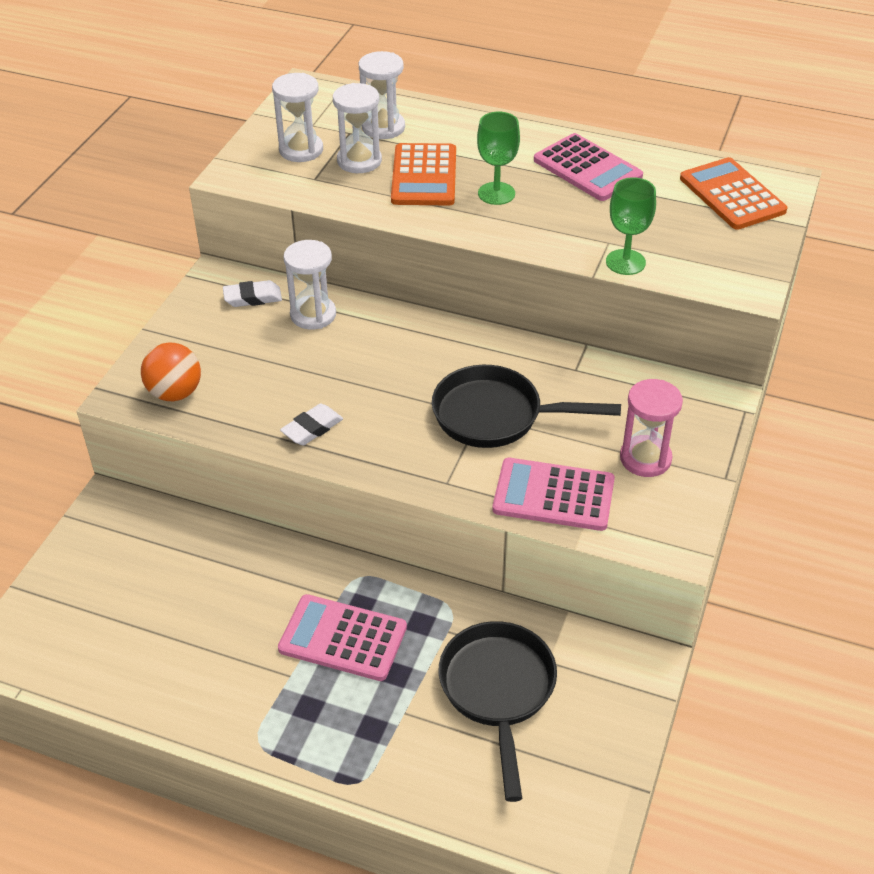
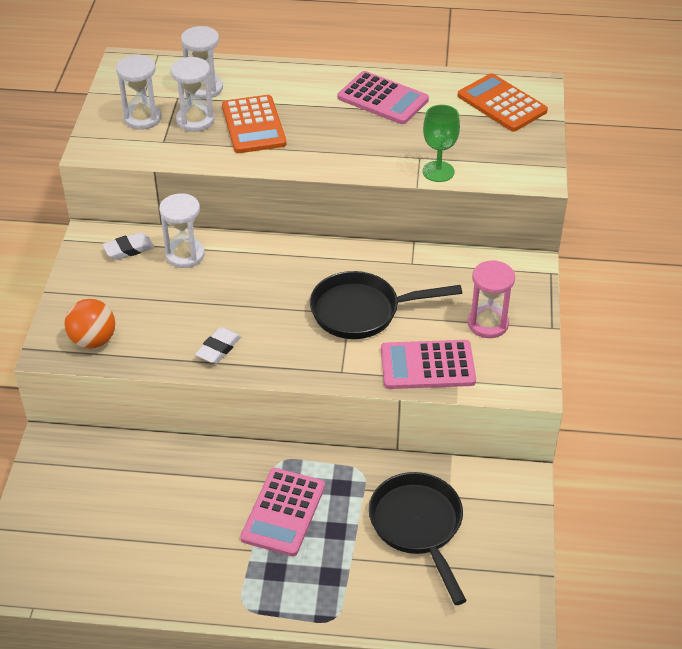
camera: 15 degrees left, 0 degrees up
pink calculator [278,594,407,681] -> pink calculator turned 75 degrees counterclockwise [240,468,325,556]
green goblet [477,112,520,205] -> none

